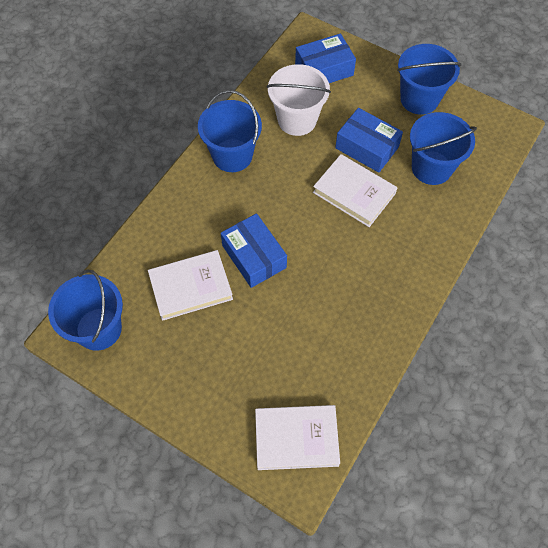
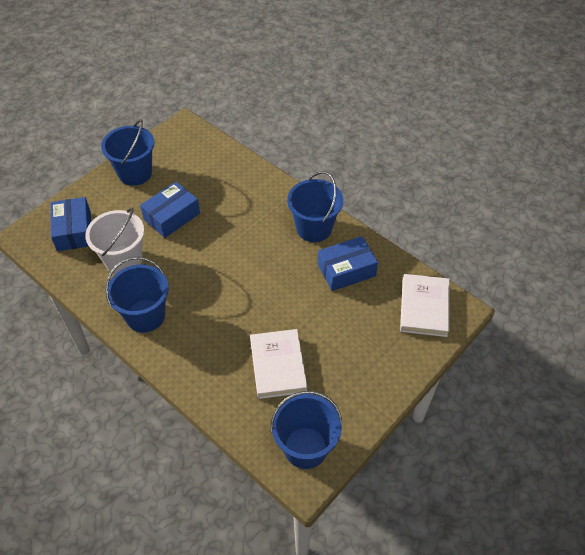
camera: 80 degrees left, 10 degrees down
blue box [221,213,287,288] -> blue box moved to [318,236,378,291]
white book [313,154,397,227] -> none
blue bucket [410,112,477,185] -> blue bucket moved to [287,171,343,242]

